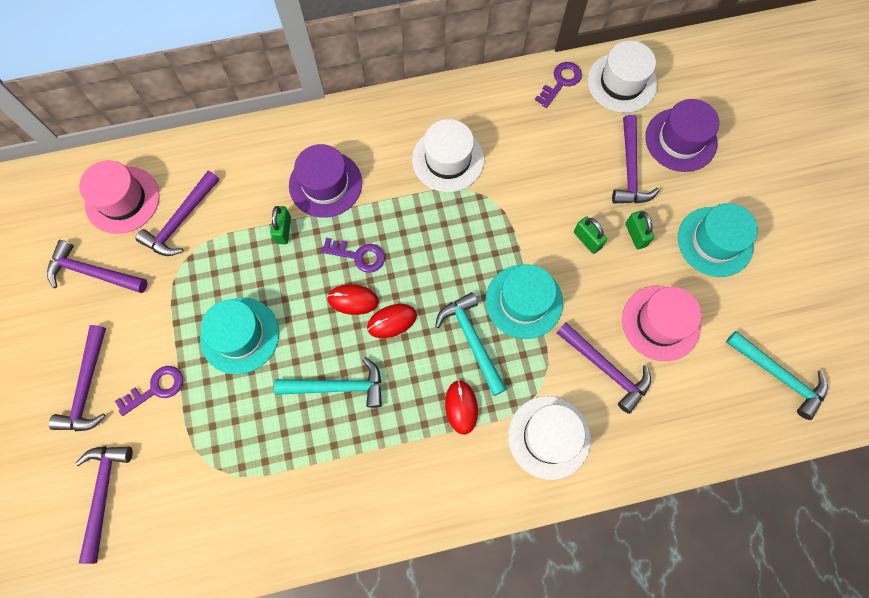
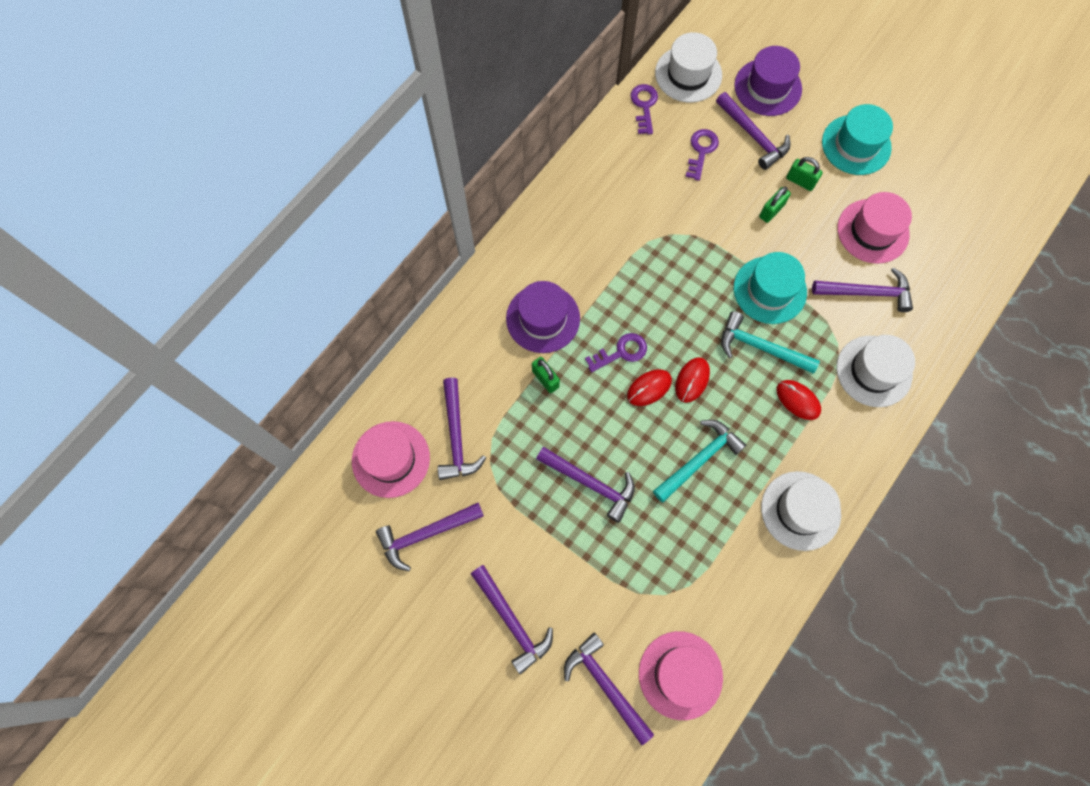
camera: 40 degrees left, 0 degrees up
purple key [115,366,183,416] -> purple key moved to [685,129,719,181]
turquoise hat [200,298,279,374] -> purple hammer [536,447,635,523]
white hat [412,119,484,192] -> white hat moved to [761,471,841,551]
green padlock [574,216,607,254] -> green padlock turned 60 degrees counterclockwise [759,187,791,223]
turquoise hammer [726,331,828,420] -> none
none -> pink hat [639,631,723,720]

